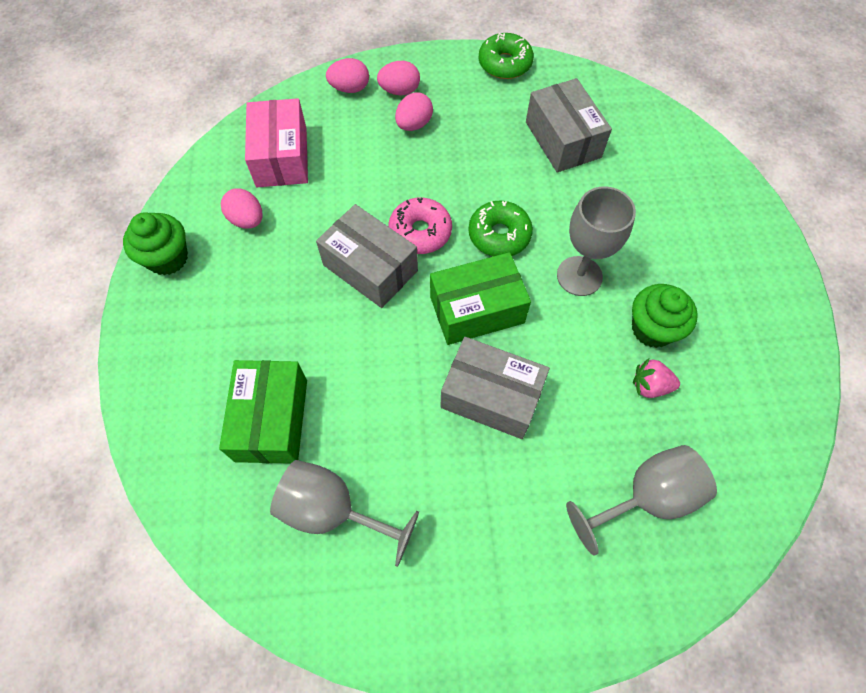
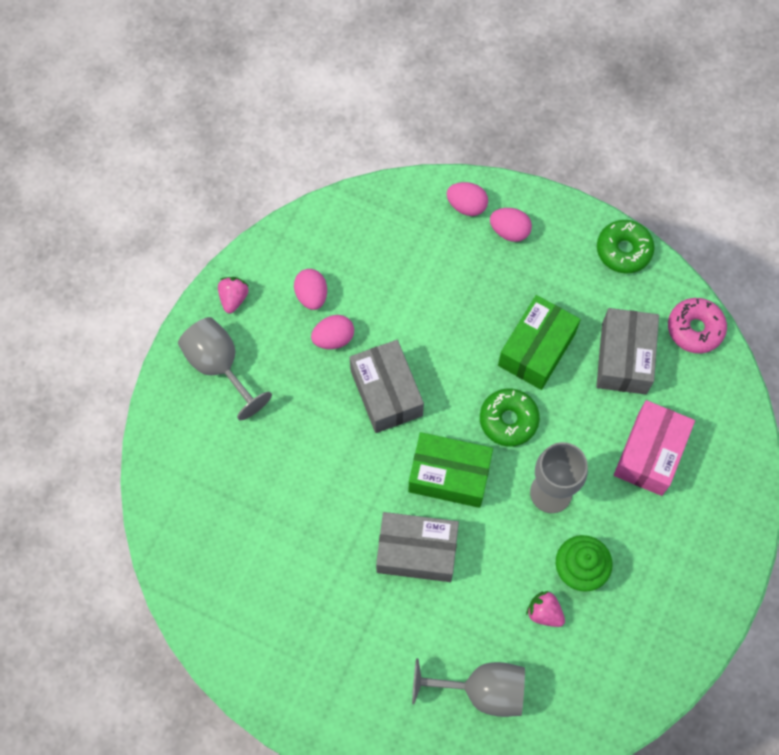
camera: 30 degrees right, 5 degrees up
green cupcake [123,212,188,275] -> pink strawberry [218,277,249,313]
green box [219,360,307,464] -> green box moved to [498,295,581,390]
pink box [245,98,308,187] -> pink box moved to [614,400,695,496]
grey goblet [270,460,419,567] -> grey goblet moved to [178,317,272,420]
pink donut [389,197,452,254] -> pink donut moved to [668,298,727,353]
pink egg [395,92,433,131] -> pink egg moved to [311,315,354,349]
grey box [440,337,550,439] -> grey box turned 45 degrees counterclockwise [376,512,459,582]

